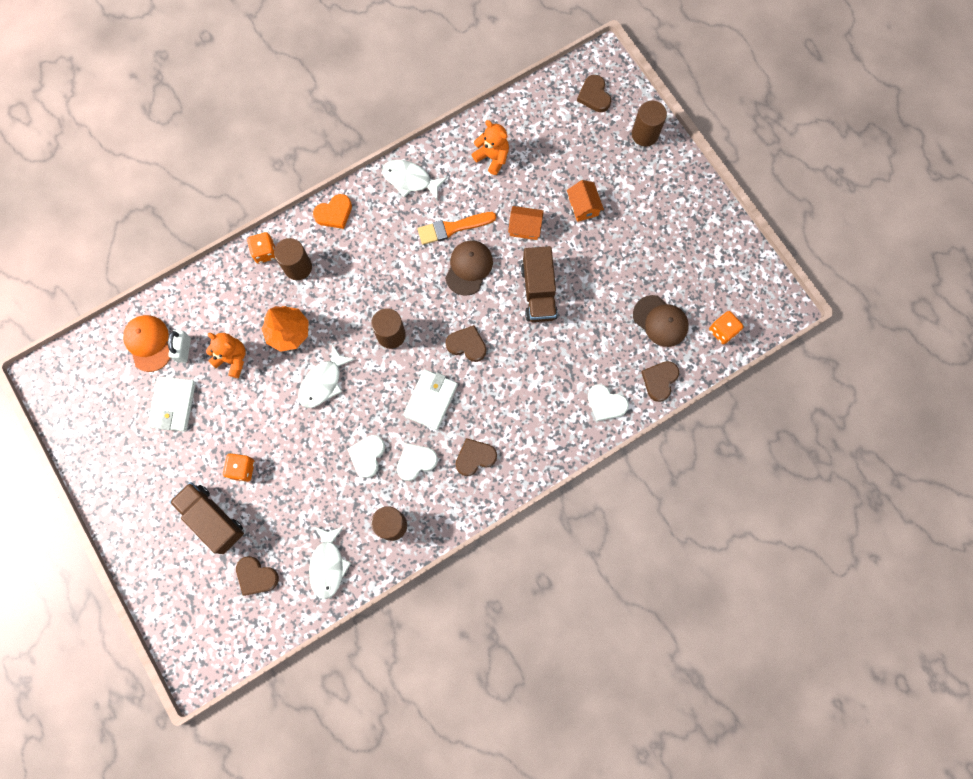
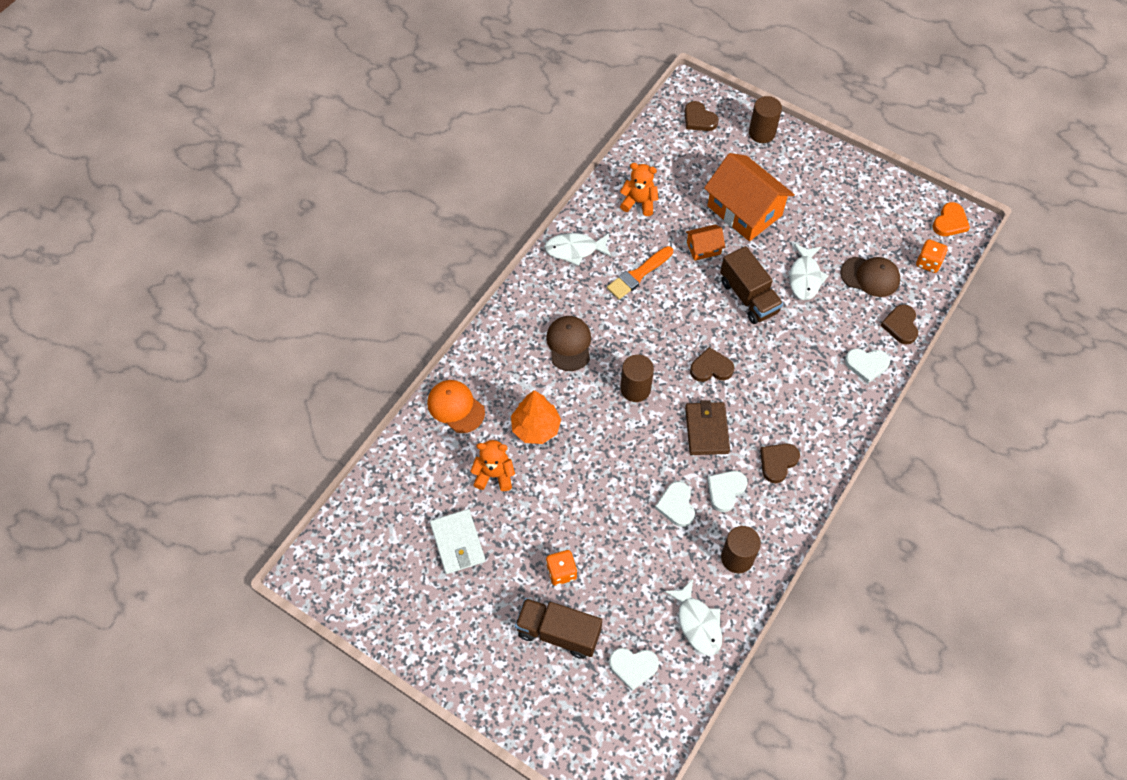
camera: 25 degrees left, 15 degrees down
orange cap [123,315,170,372] -> orange cap moved to [427,380,485,433]
white padlock [168,330,191,363] -> none
brown heart [236,556,279,596] -> white heart [609,648,659,691]
orange dice [247,232,275,264] -> none
brown cylinder [274,238,312,280] -> none
white fish [298,344,355,408] -> white fish moved to [789,243,829,300]
orange heart [313,194,352,229] -> orange heart moved to [933,202,970,236]
white wallet [403,369,458,430] -> brown wallet [685,400,730,455]
brown cap [445,241,493,295] -> brown cap moved to [546,316,591,371]
orange house [567,180,604,222] -> orange house [704,153,795,241], size x2.10

